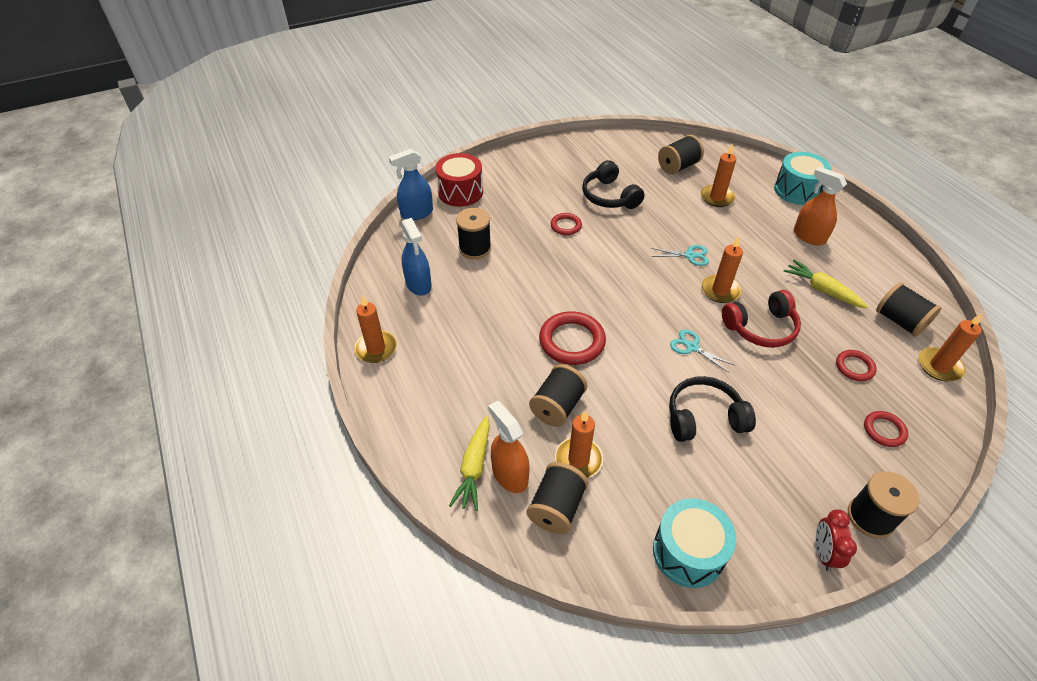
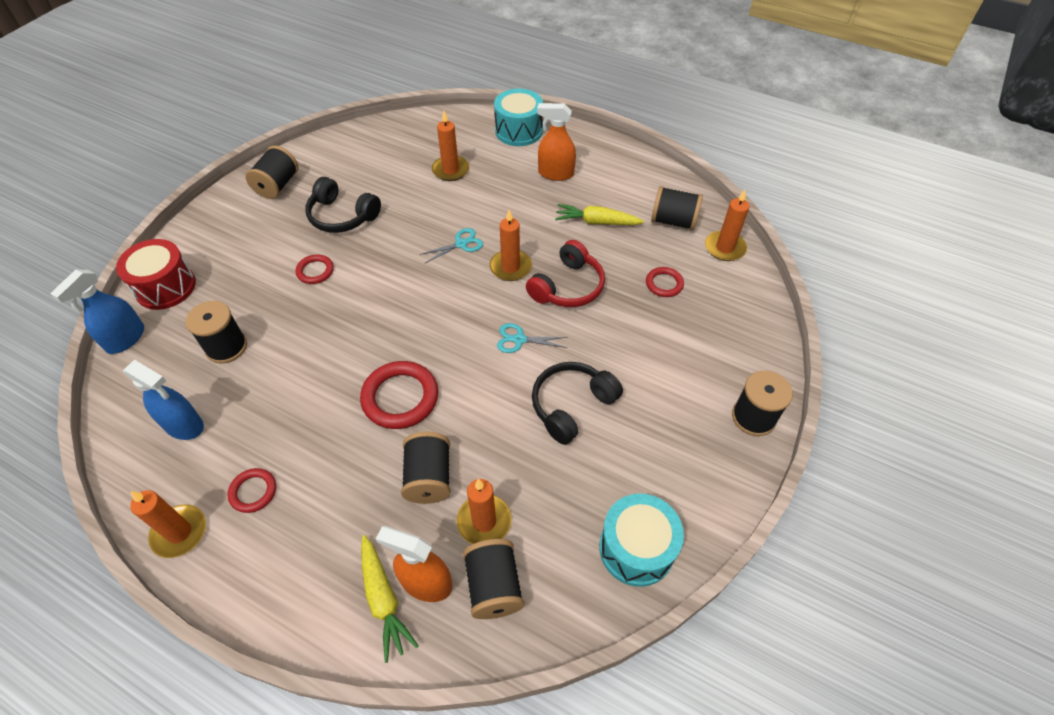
camera: 35 degrees left, 5 degrees up
black spool [658,135,704,175] -> black spool moved to [245,146,298,199]
red clock [816,509,857,571] -> none
red ring [864,411,908,447] -> red ring moved to [228,468,276,513]

